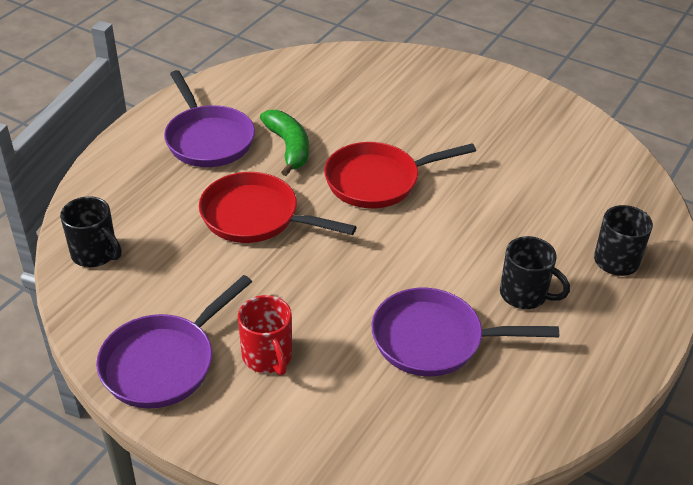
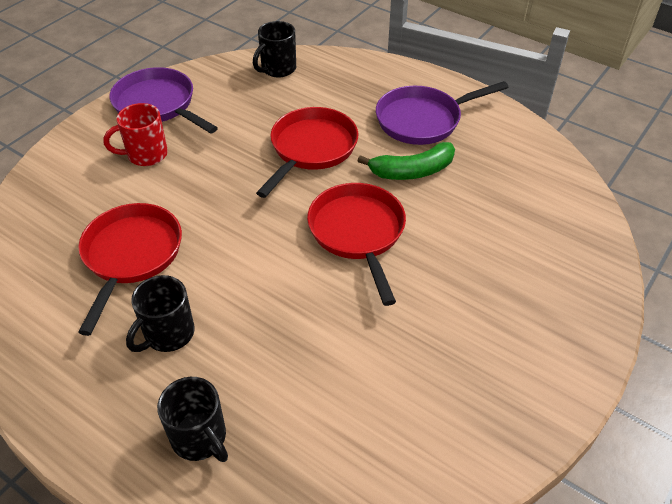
camera: 95 degrees right, 5 degrees up
purple pan [371,288,559,376] -> red pan [78,203,182,336]

